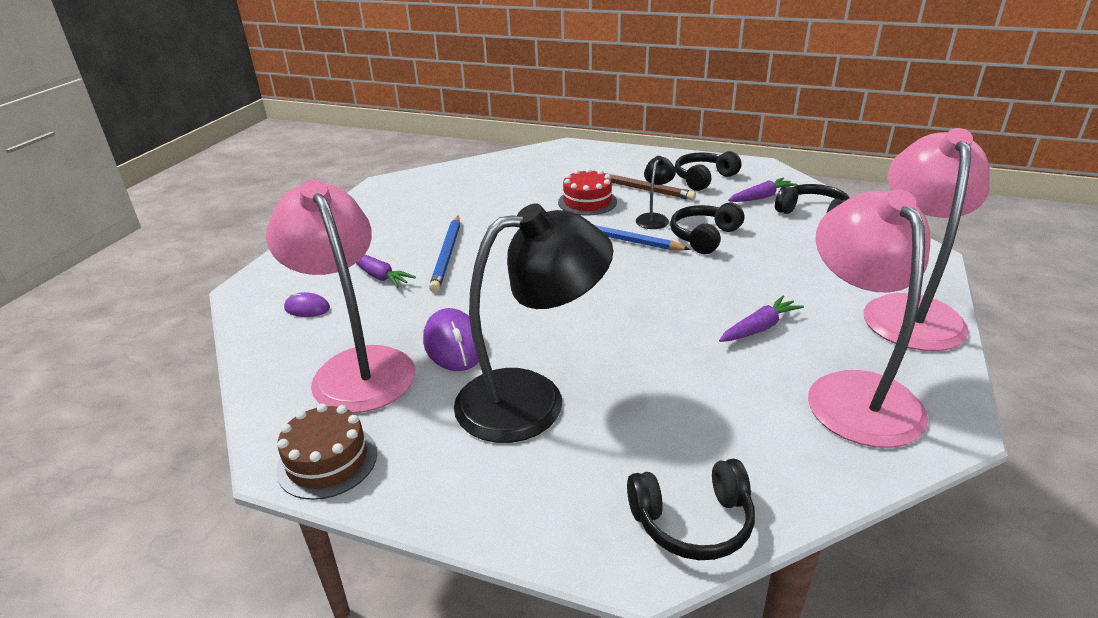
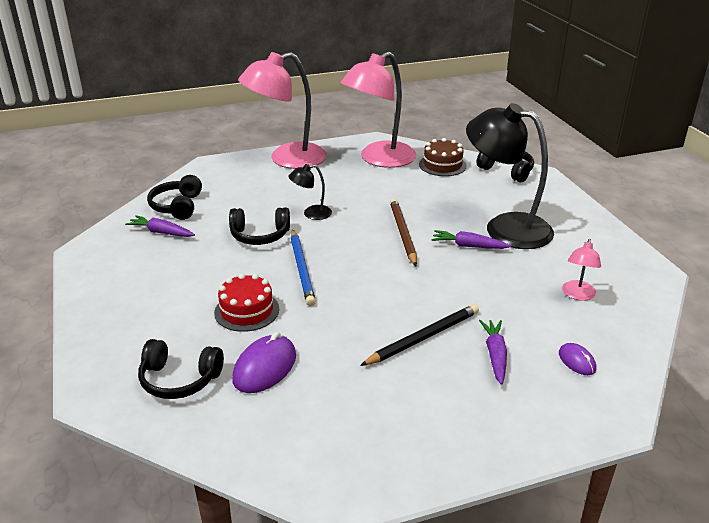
camera: 130 degrees left, 0 degrees up
pink lamp [266,179,415,413] -> pink lamp [562,239,601,301], size x0.44
brown cake [276,404,377,500] -> brown cake moved to [419,138,467,176]
purple mouse [423,308,479,371] -> purple mouse moved to [232,332,296,393]
blue pencil [429,216,460,293] -> black pencil [360,304,479,366]
brown pencil [597,171,696,200] -> brown pencil moved to [390,198,417,266]
black lamp [636,156,676,229] -> black lamp moved to [289,164,332,220]
black headphones [675,151,741,191] -> black headphones moved to [138,339,224,399]
purple carrot [719,295,804,342] -> purple carrot moved to [432,230,511,249]

